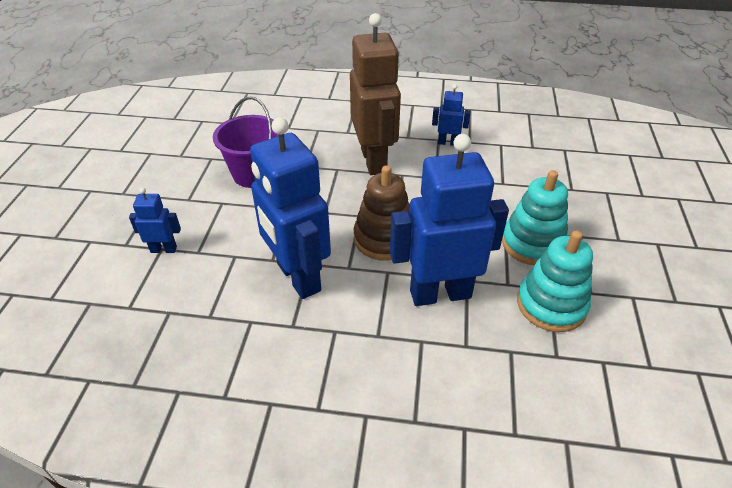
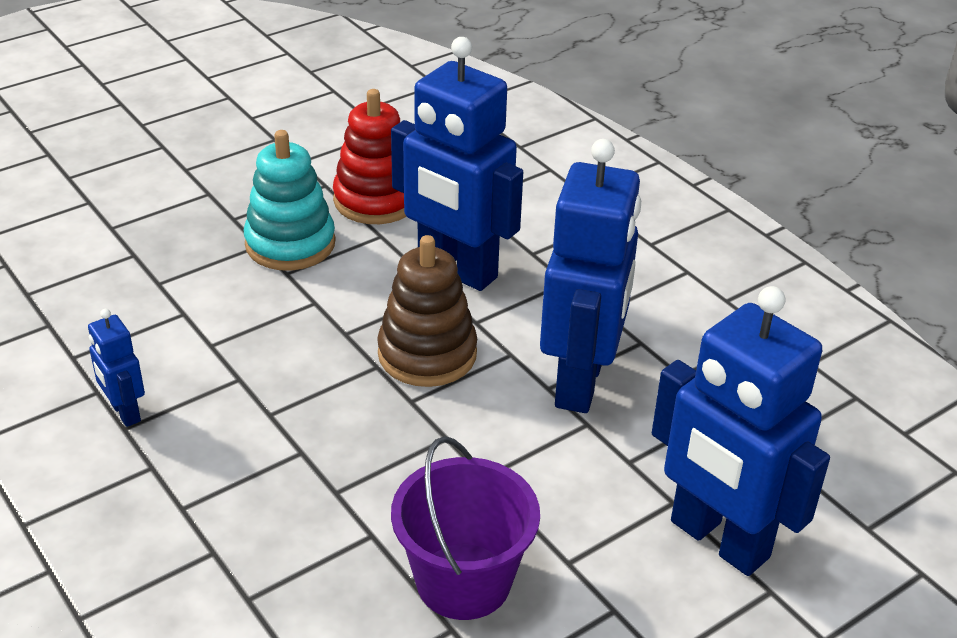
camera: 135 degrees left, 5 degrees down
blue robot [129,187,181,253] -> blue robot [652,286,830,576], size x2.21
brown robot [350,13,401,175] -> none
turquoise stacking toy [517,231,593,332] -> red stacking toy [333,89,407,224]

